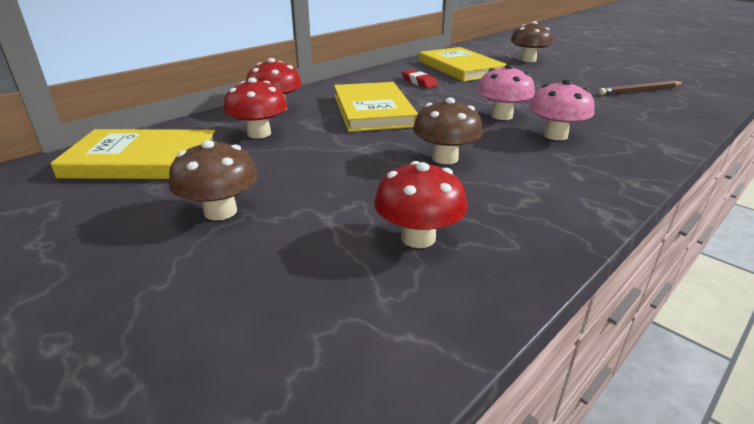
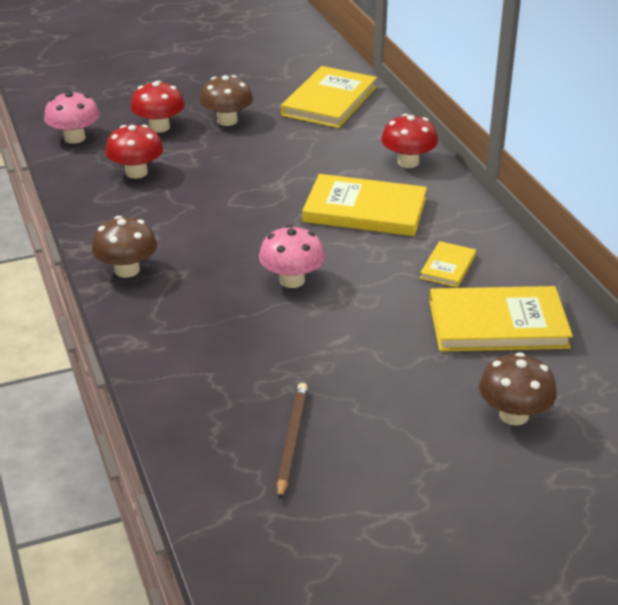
camera: 115 degrees right, 5 degrees up
red mushroom [224,77,287,138] -> red mushroom moved to [131,81,185,133]
red eraser [402,69,438,88] -> yellow book [420,241,476,288]
brown mushroom [413,97,483,164] -> brown mushroom moved to [91,216,157,278]
pink mushroom [529,79,594,140] -> pink mushroom moved to [44,91,100,144]

